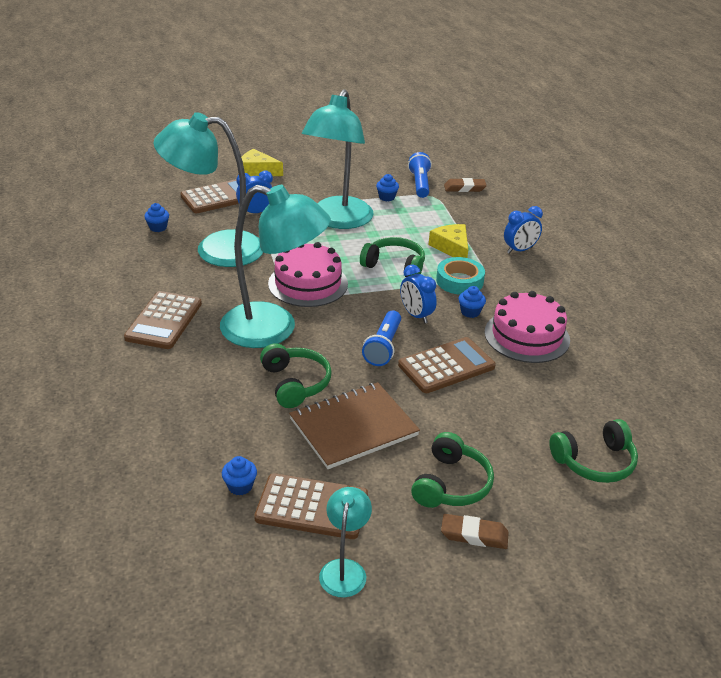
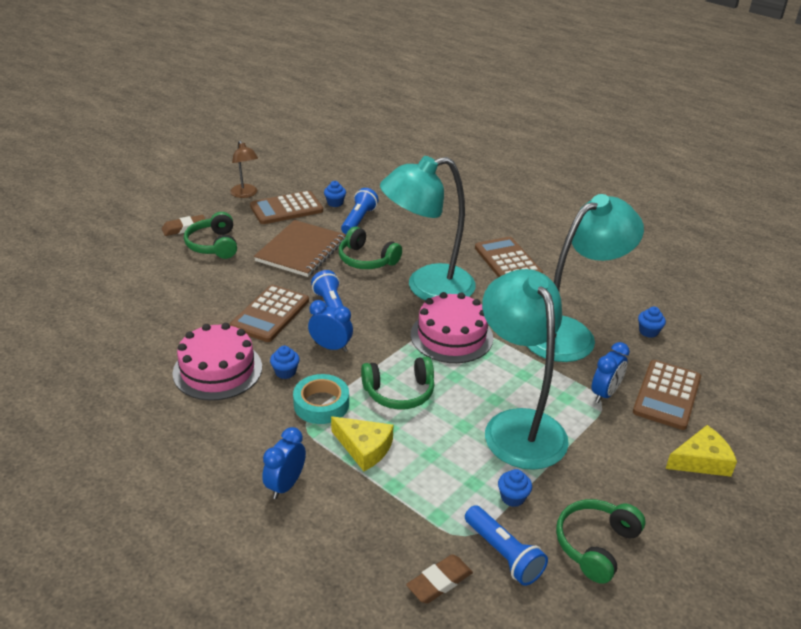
camera: 145 degrees right, 0 degrees up
turquoise lamp [319,487,372,598] -> brown lamp [230,141,258,198]
green headphones [549,419,638,483] -> green headphones moved to [556,499,645,584]
none -> blue flashlight [341,188,379,234]

